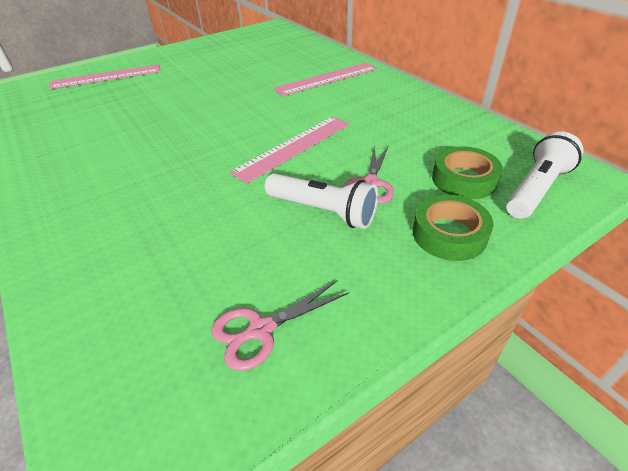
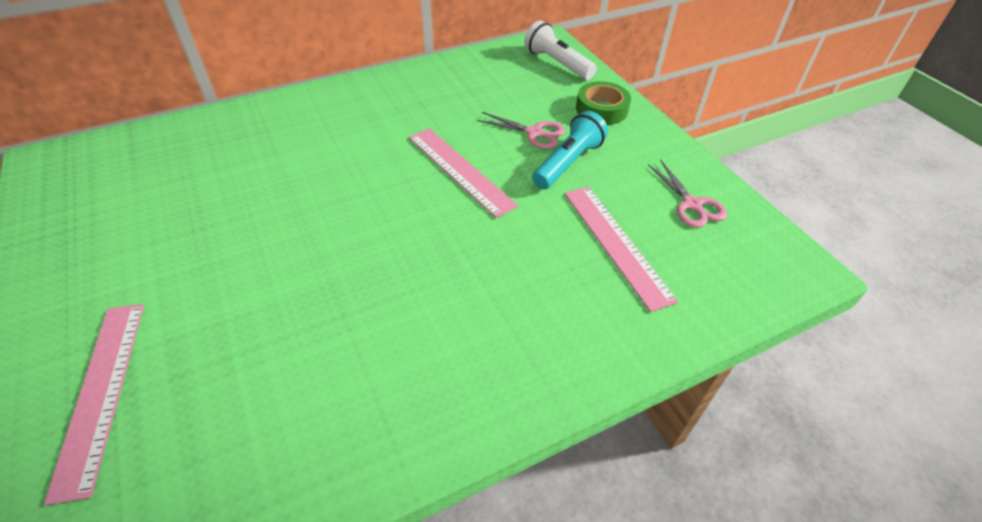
camera: 85 degrees left, 5 degrees up
white flashlight [265,173,378,229] -> turquoise flashlight [532,111,608,189]
pink ruler [274,62,377,96] -> pink ruler moved to [565,187,678,312]
green tape [432,146,503,199] -> none

